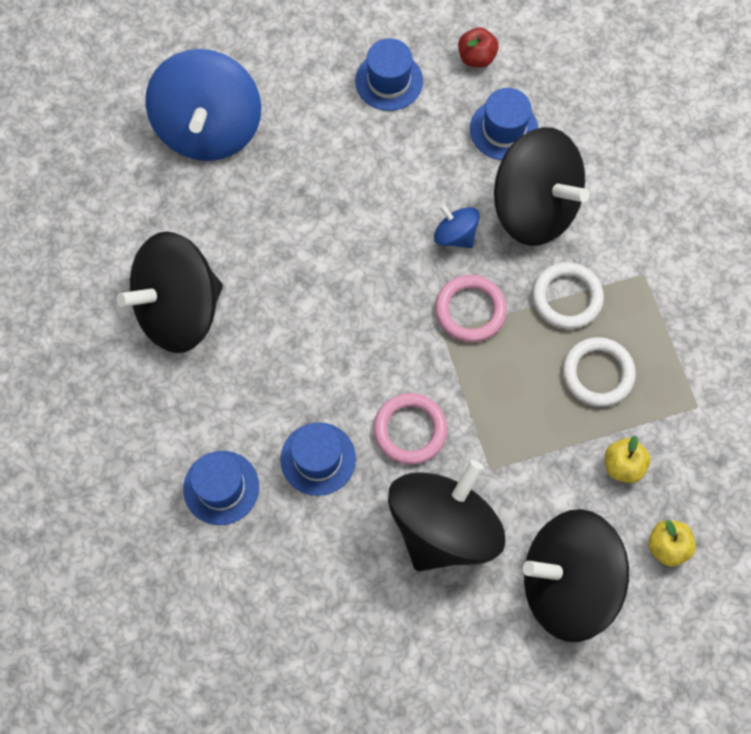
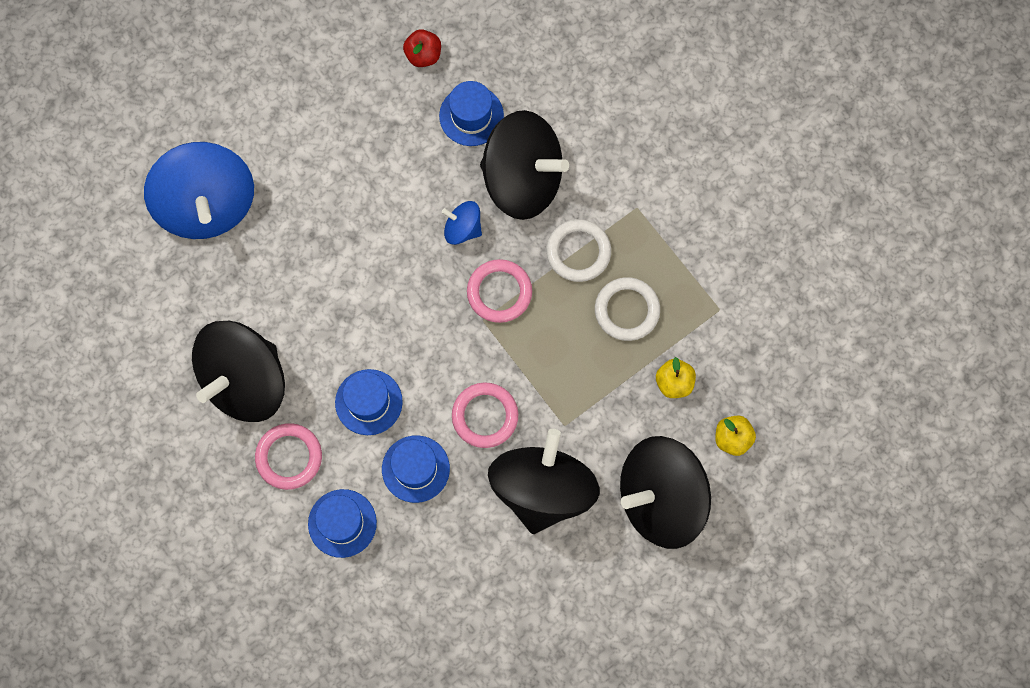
camera: 20 degrees left, 5 degrees up
blue hat [355,38,423,111] -> blue hat moved to [335,369,403,435]
none -> pink ring [255,423,322,490]

